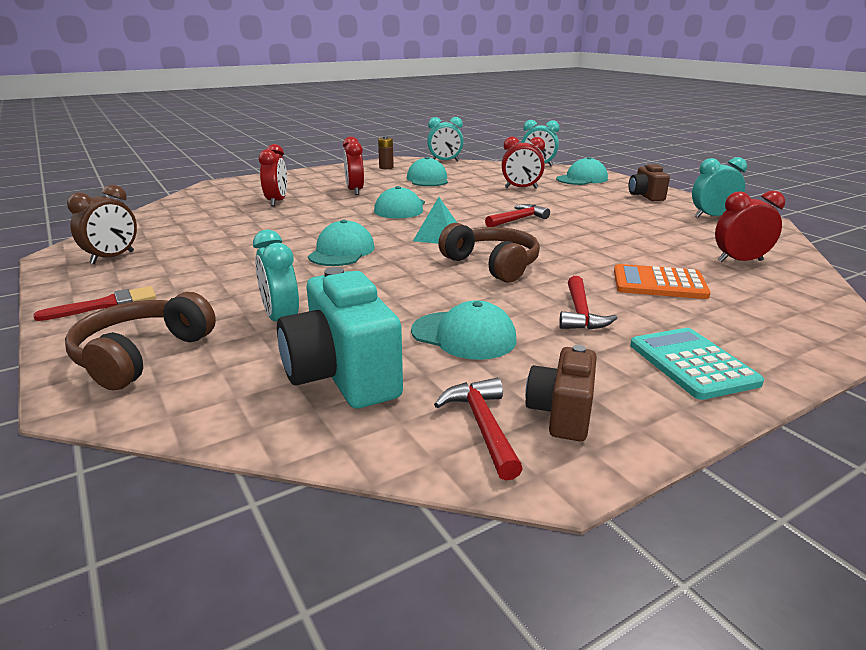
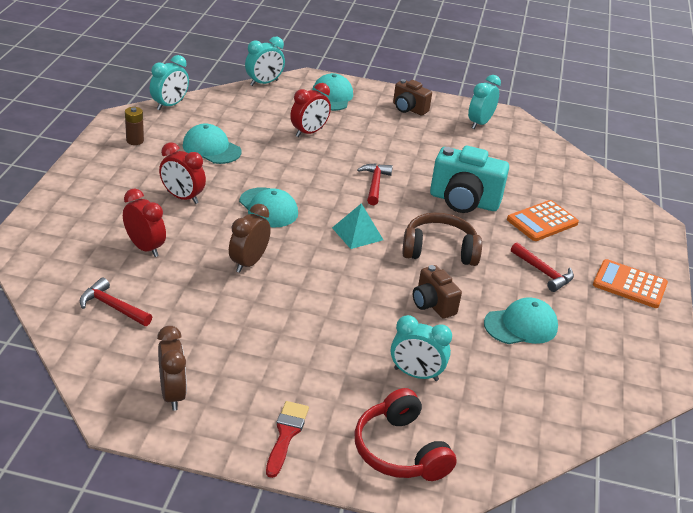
camera: 50 degrees left, 10 degrees up
brown headphones [65,292,216,391] -> red headphones [354,388,456,481]
turquoise camera [277,267,403,409] -> turquoise camera moved to [430,146,509,213]
turquoise cap [308,220,375,266] -> none
red hammer [434,378,523,481] -> red hammer moved to [80,278,152,326]
brown camera [525,345,597,441] -> brown camera moved to [413,265,462,319]
turquoise calculator [630,328,764,400] -> orange calculator [593,259,668,308]
red clock [715,191,785,262] -> none
none -> brown clock [229,204,271,273]

